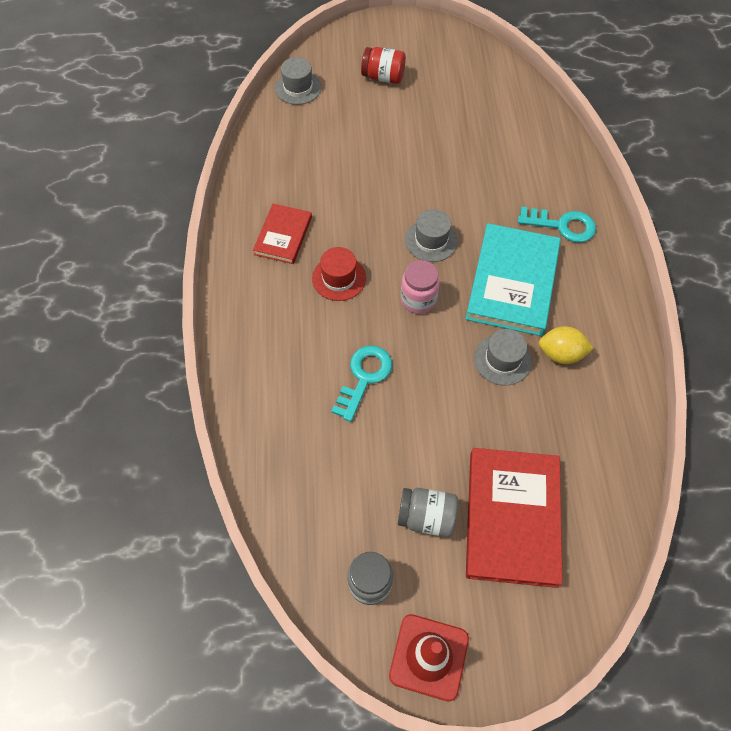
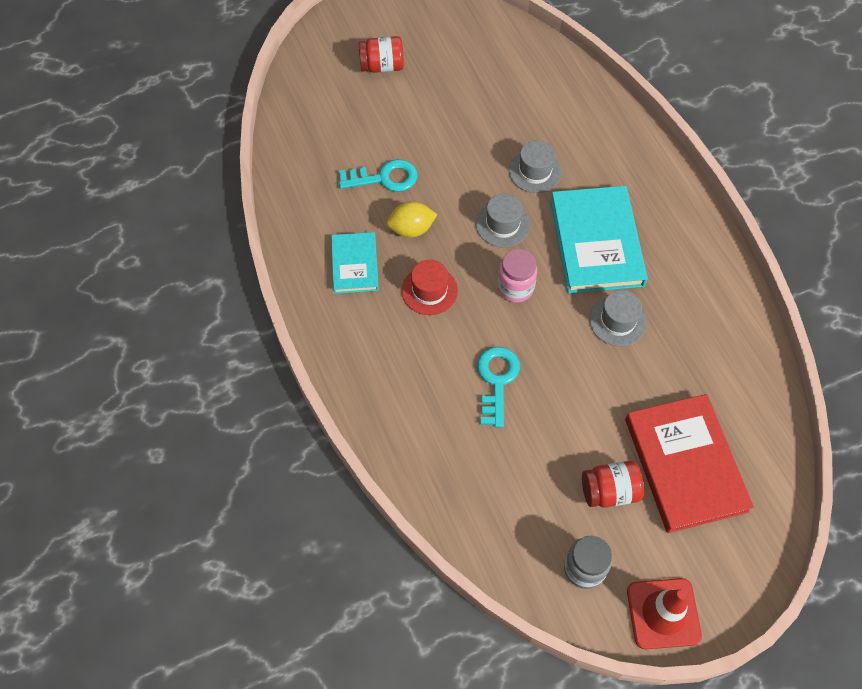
camera: 20 degrees left, 0 degrees up
red book [253,204,312,264] -> turquoise book [331,232,379,294]
grey hat [275,57,321,105] -> grey hat moved to [509,140,562,193]
grey jar [398,488,458,537] -> red jar [582,461,644,508]
turquoise key [518,206,596,243] -> turquoise key moved to [339,159,418,192]
yellow lemon [539,326,594,364] -> yellow lemon moved to [386,201,438,238]

